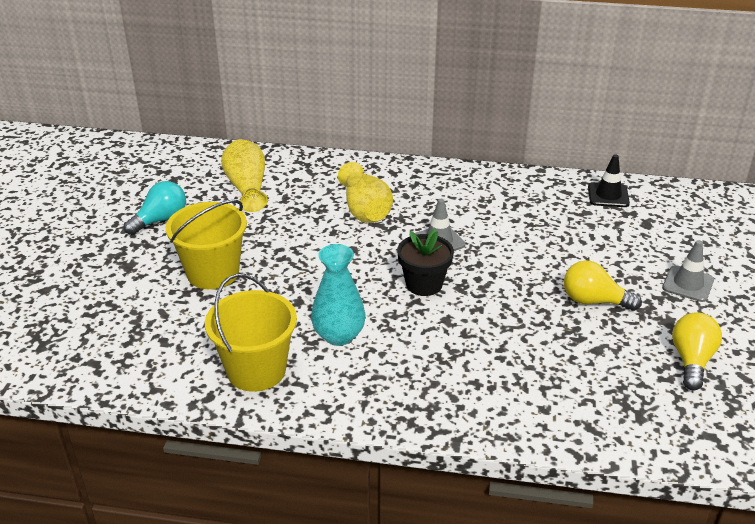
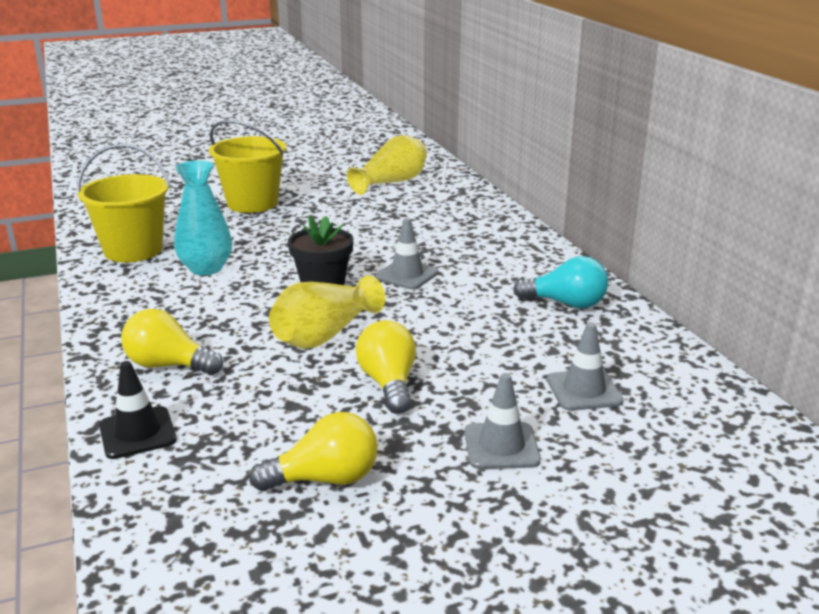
camera: 60 degrees right, 10 degrees down
turquoise light bulb [124,181,186,235] -> turquoise light bulb moved to [513,256,608,309]
yellow vase [338,162,393,223] -> yellow vase moved to [269,276,385,349]
black traffic cone [588,154,630,207] -> black traffic cone moved to [99,361,177,459]
none -> yellow light bulb [121,309,223,375]
none -> grey traffic cone [547,322,624,411]

